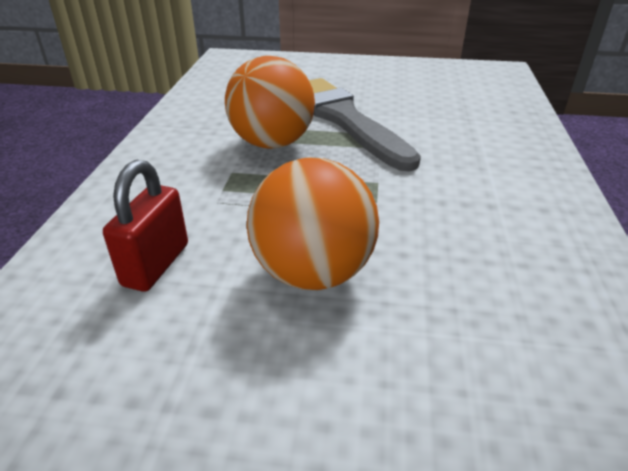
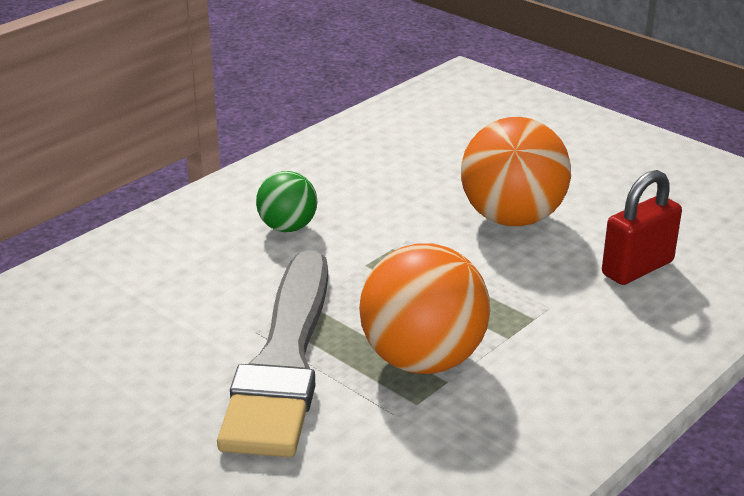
camera: 145 degrees left, 5 degrees down
none -> green ball [256,171,317,232]

